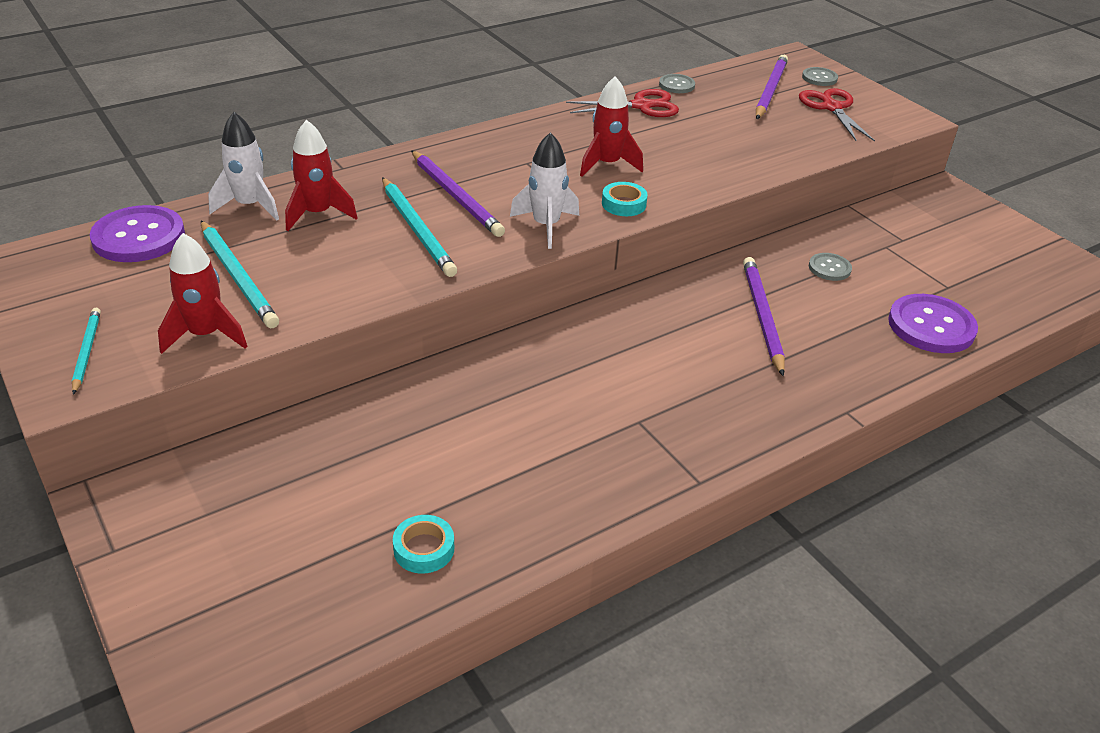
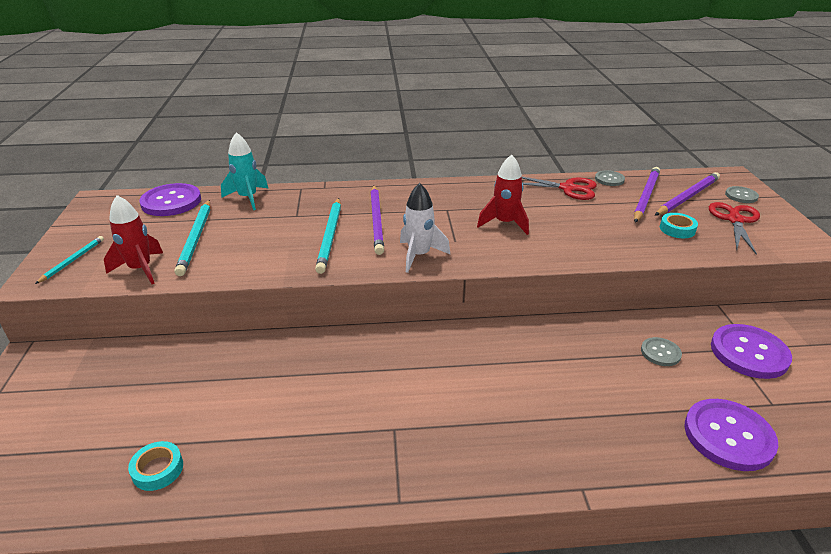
camera: 30 degrees right, 5 degrees down
white rocket [208,112,279,221] -> turquoise rocket [221,132,268,210]
red rocket [285,120,357,231] -> none
turquoise tape [602,182,648,216] -> turquoise tape moved to [660,213,698,238]
purple pencil [743,257,785,376] -> purple pencil moved to [634,167,660,223]
none -> purple button [711,324,792,379]

